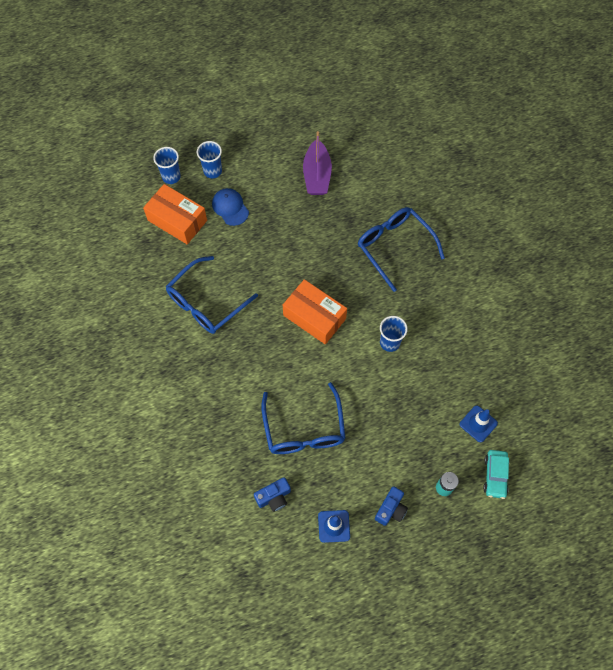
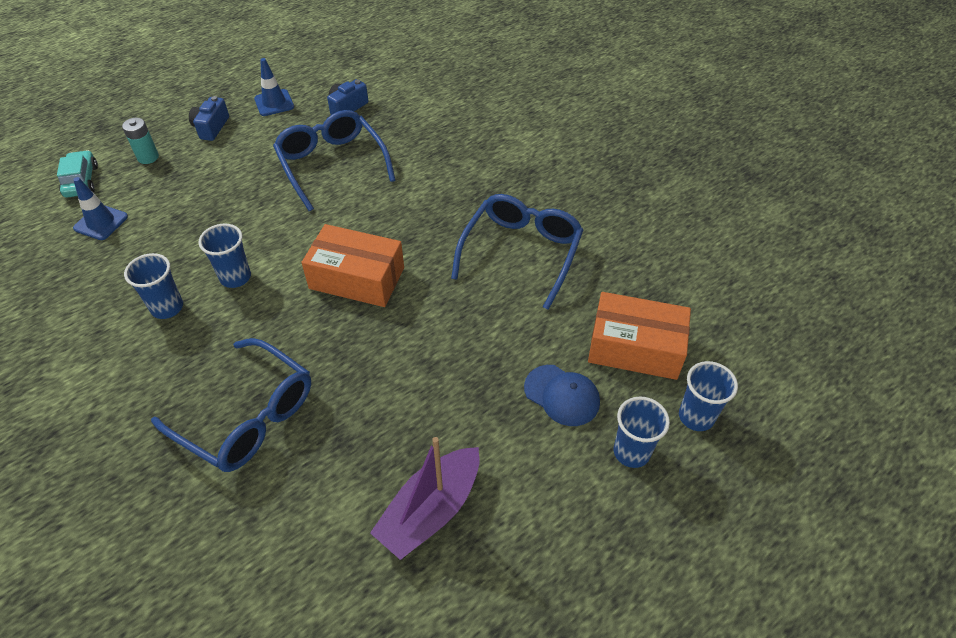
camera: 160 degrees right, 15 degrees down
purple boat [303,131,332,195] -> purple boat turned 120 degrees counterclockwise [370,437,479,560]
none -> blue cup [124,253,183,319]

